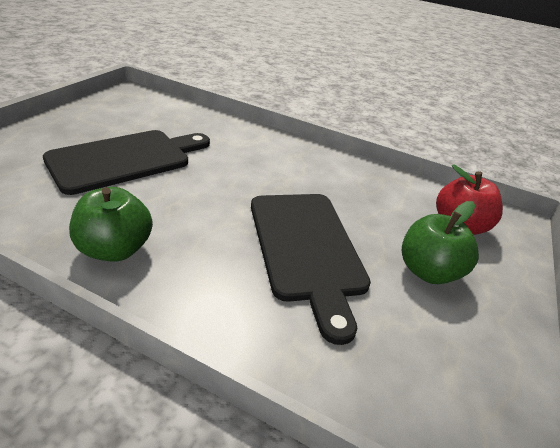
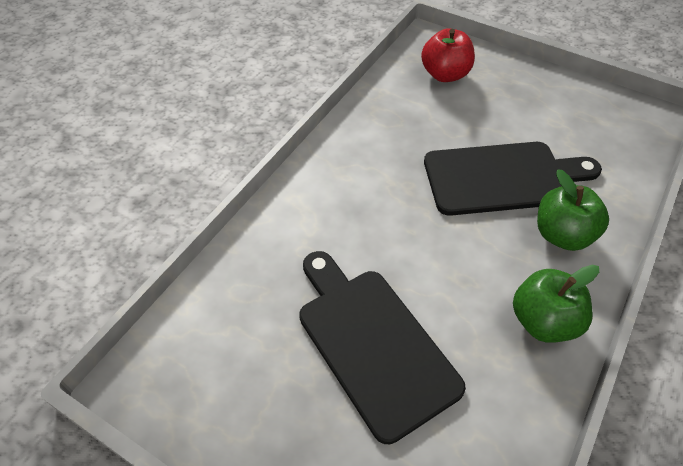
camera: 80 degrees left, 15 degrees up
green apple [402,201,479,284] -> green apple moved to [537,169,609,251]

